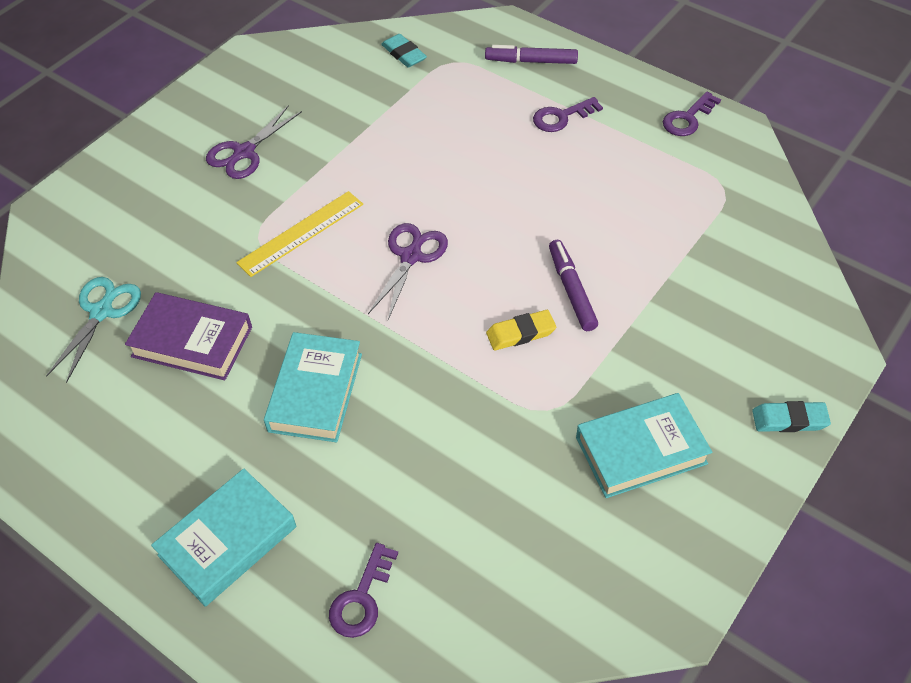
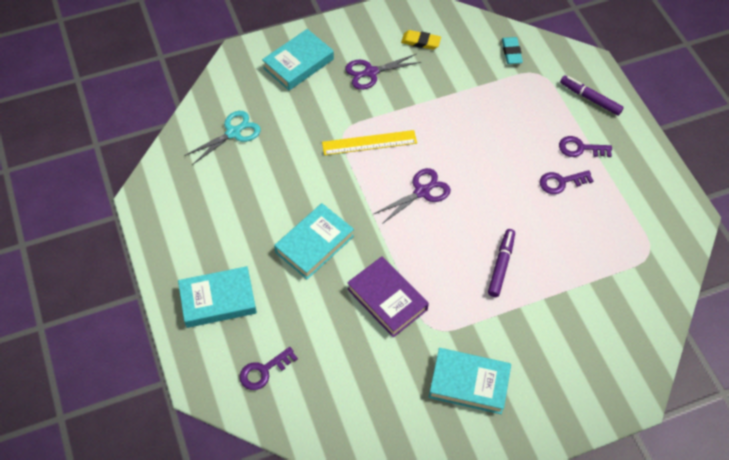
camera: 30 degrees right, 5 degrees up
purple book [125,292,252,380] -> purple book moved to [347,256,429,338]
yellow eraser [486,310,556,351] -> yellow eraser moved to [401,30,441,50]
purple key [663,92,721,136] -> purple key moved to [540,170,594,194]
turquoise eraser [752,401,831,432] -> none
none -> turquoise book [262,29,334,90]

